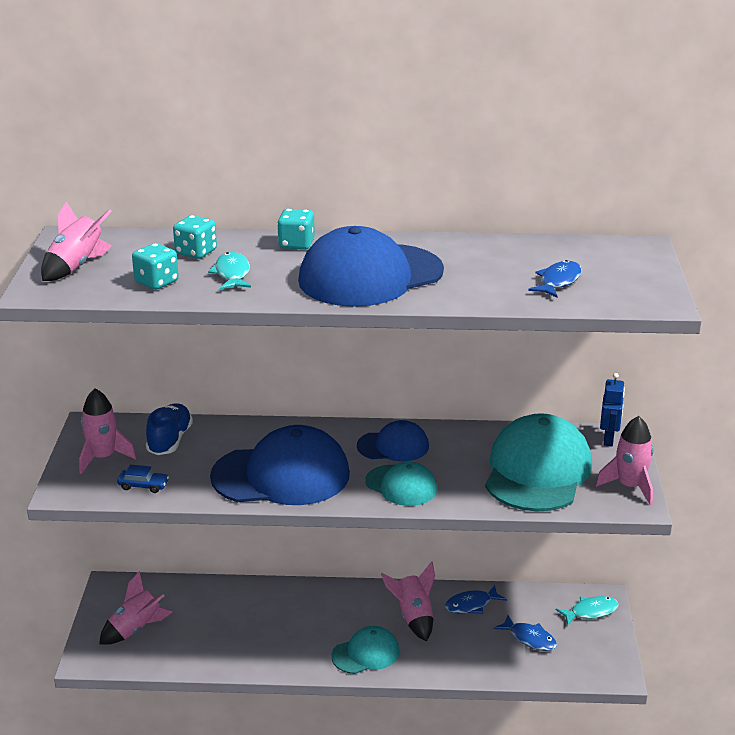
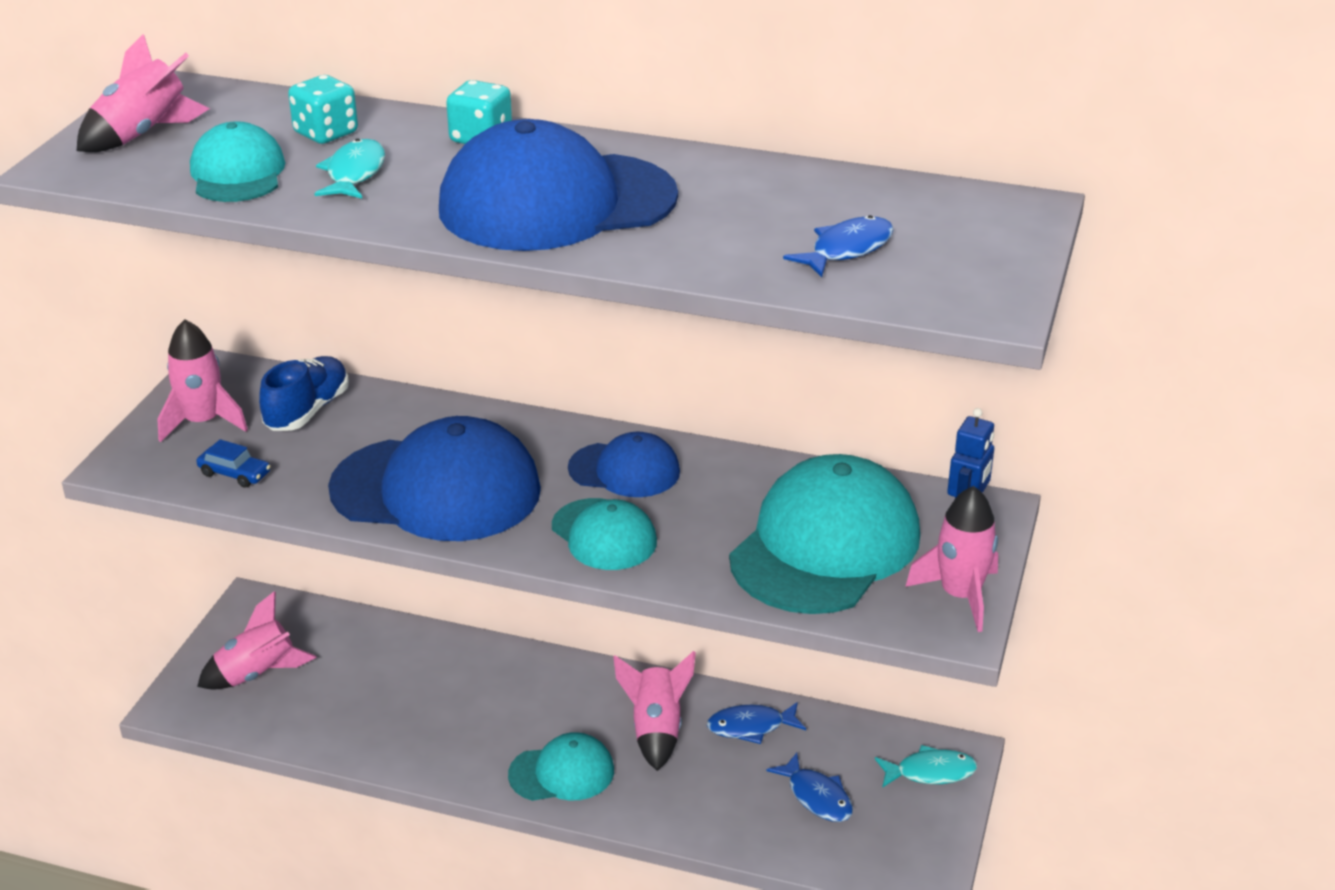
camera: 15 degrees right, 5 degrees up
turquoise dice [132,243,179,290] -> turquoise cap [190,121,285,202]

